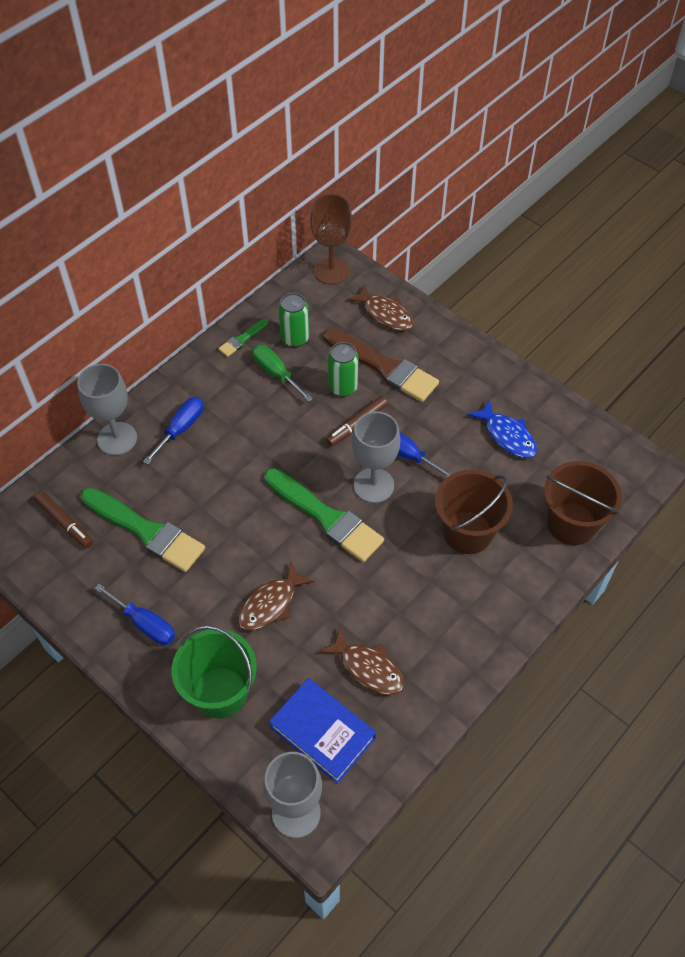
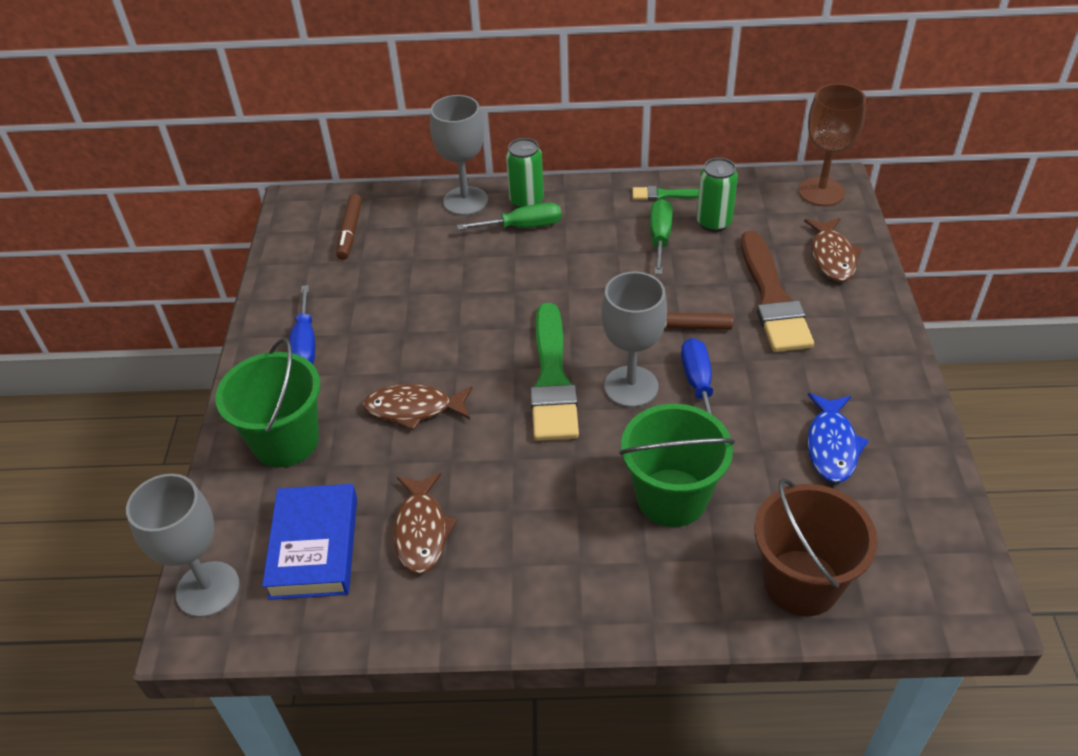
camera: 50 degrees right, 10 degrees down
green brush [81,487,205,572] -> none
blue screwdriver [143,397,203,464] -> green screwdriver [457,202,561,230]
green can [328,342,358,397] -> green can moved to [506,138,544,208]
brown bucket [435,470,513,554] -> green bucket [619,404,735,527]

